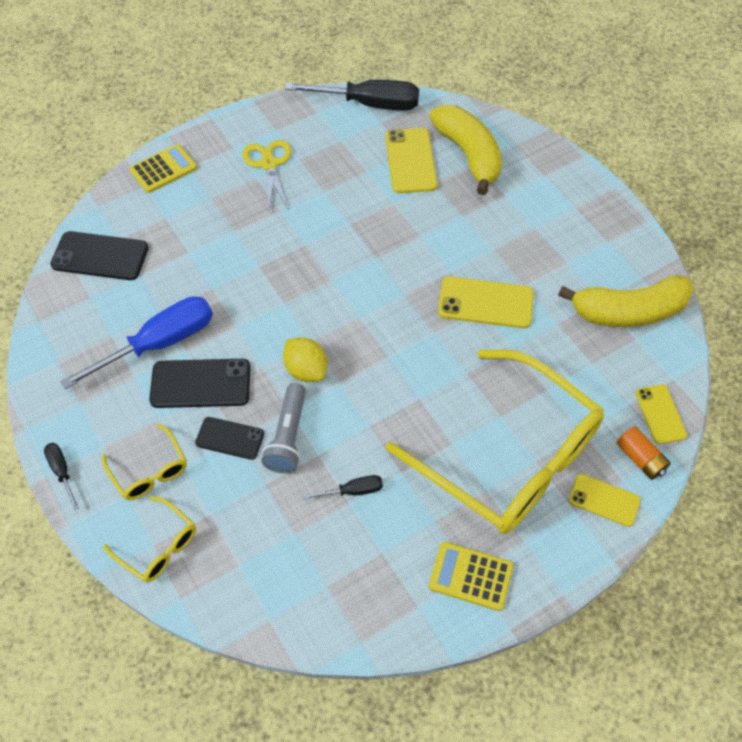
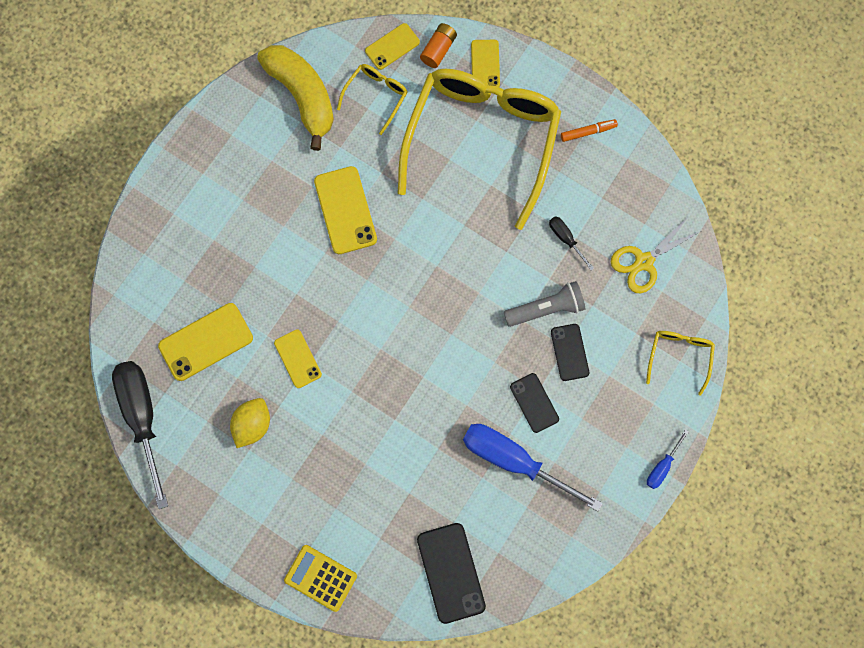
camera: 115 degrees left, 20 degrees up
black screwdriver [44,443,79,510] -> blue screwdriver [647,430,689,489]
yellow glasses [102,424,187,500] -> yellow glasses moved to [337,64,408,135]
black phone [149,359,251,408] -> black phone [510,373,559,433], size x0.63
yellow scissors [242,140,292,210] -> yellow scissors moved to [611,216,701,293]
yellow lemon [283,337,327,382] -> yellow lemon moved to [230,398,270,448]
yellow banana [429,105,502,195] -> none
yellow calculator [429,542,513,611] -> orange marker [561,119,618,142]
none -> yellow phone [274,329,322,388]

